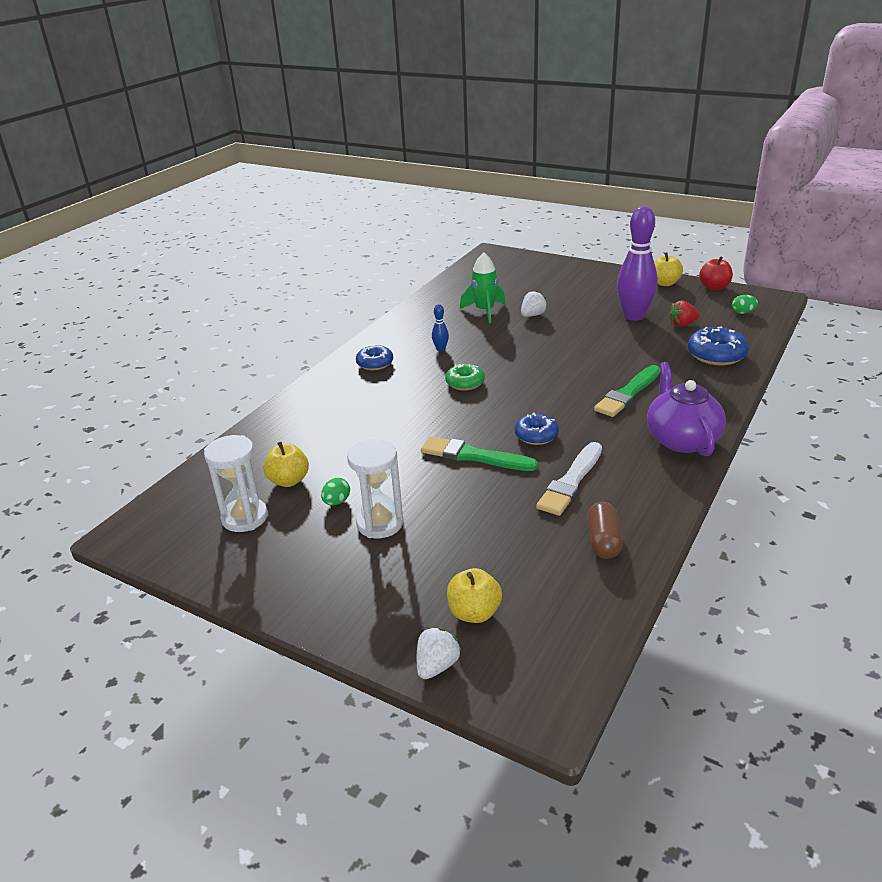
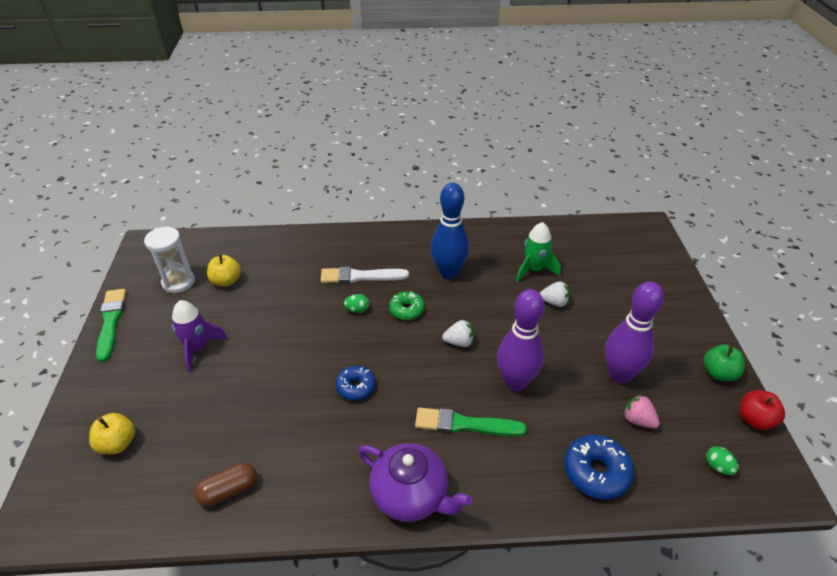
camera: 55 degrees right, 10 degrees up
green egg [321,478,350,505] -> green egg moved to [344,294,369,313]
white hourglass [347,439,403,538] -> purple rocket [172,300,228,372]
blue donut [356,345,393,370] -> none
white strawberry [417,627,461,679] -> white strawberry moved to [442,320,474,347]
green brush [421,436,538,471] -> green brush moved to [96,289,126,362]
blue bowling pin [432,304,449,351] -> blue bowling pin [431,183,469,279], size x2.41
white brush [536,442,602,516] -> white brush moved to [320,267,409,284]
purple teapot [647,362,726,456] -> purple teapot turned 75 degrees clockwise [358,443,472,522]
yellow apple [654,252,683,286] -> green apple [703,344,745,381]
red strawberry [669,301,700,327] -> pink strawberry [623,394,660,429]
none -> purple bowling pin [497,289,545,391]

